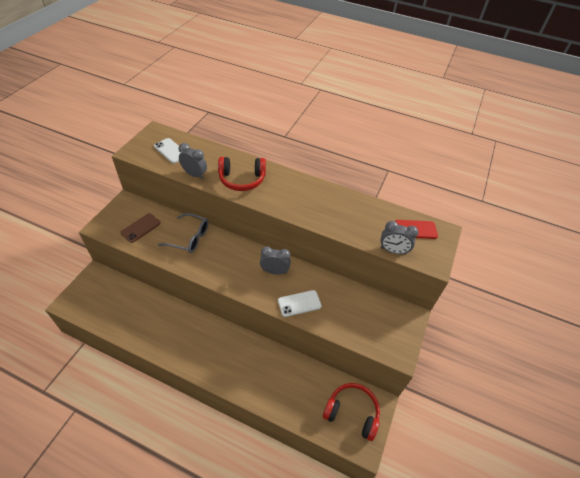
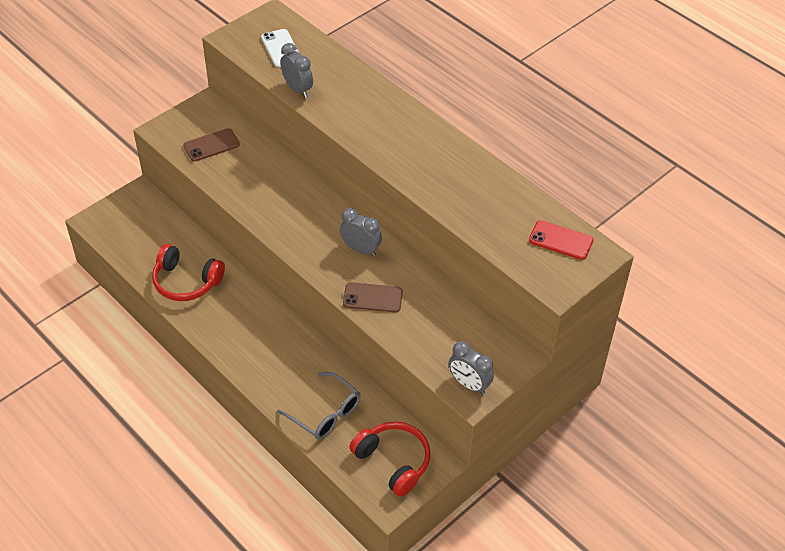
camera: 25 degrees right, 0 degrees up
grey glasses [158,213,209,253] -> grey glasses moved to [277,372,361,440]
red headphones [218,157,266,191] -> red headphones moved to [152,244,225,301]
white phone [278,290,322,317] -> brown phone [343,282,403,312]
grey clock [380,221,419,255] -> grey clock moved to [449,341,494,395]

